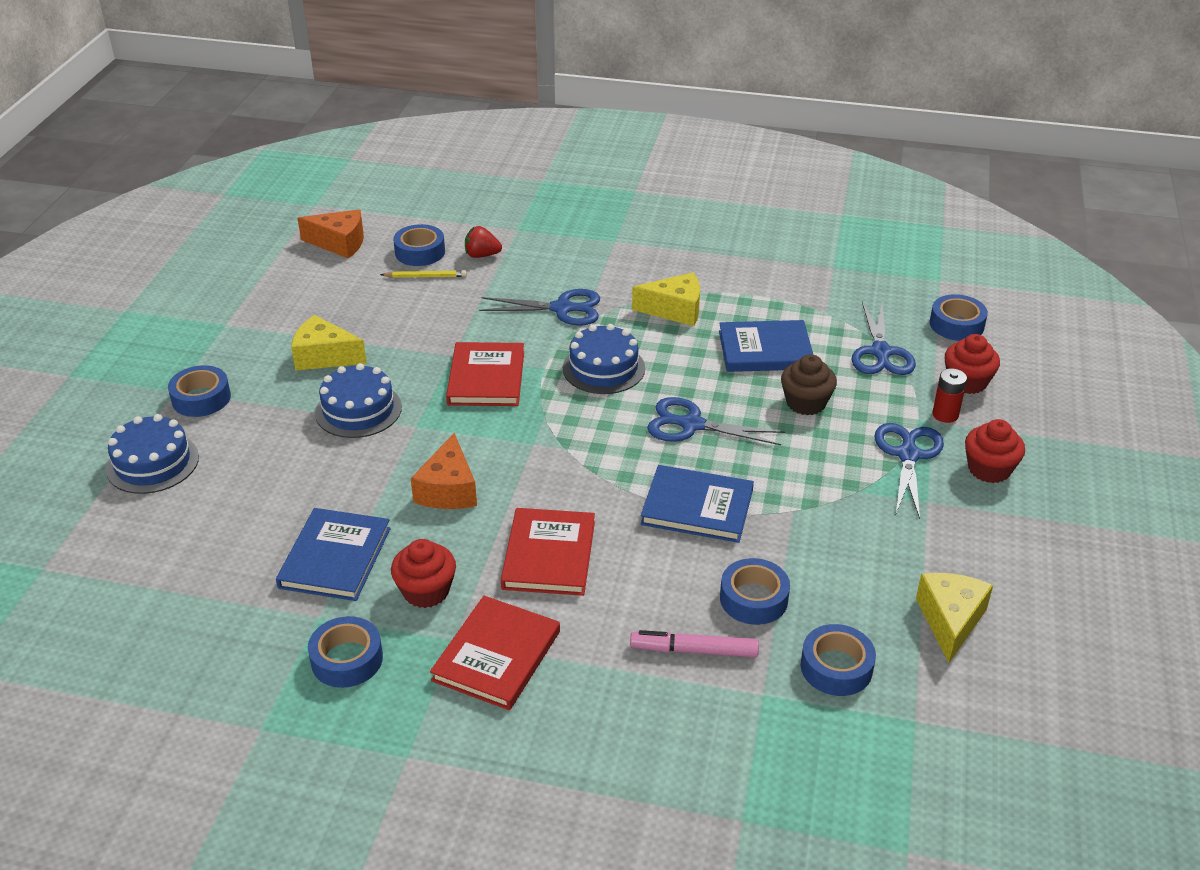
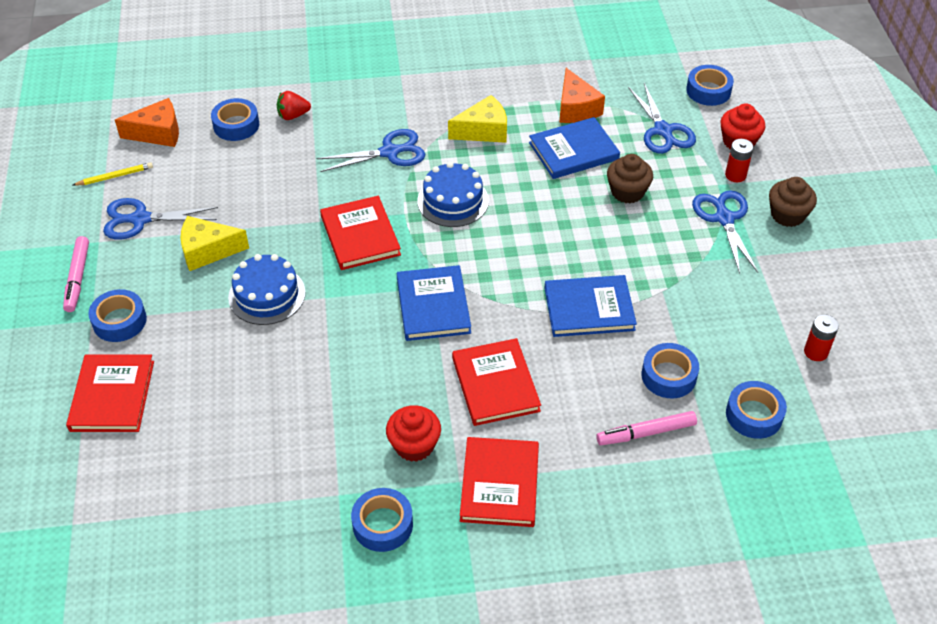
camera: 20 degrees left, 10 degrees up
blue cake [106,414,199,494] -> red book [66,354,154,432]
blue book [276,508,391,601] -> blue book moved to [397,265,471,341]
yellow pencil [380,270,467,278] -> yellow pencil moved to [73,162,153,186]
orange cheese [411,433,477,509] -> orange cheese moved to [559,68,605,123]
blue scissors [647,397,785,445] -> blue scissors moved to [103,198,218,240]
yellow cheese [916,573,993,663] -> red battery [804,314,839,361]
red cupcake [965,419,1025,483] -> brown cupcake [769,177,817,227]
none -> pink marker [63,236,89,312]

